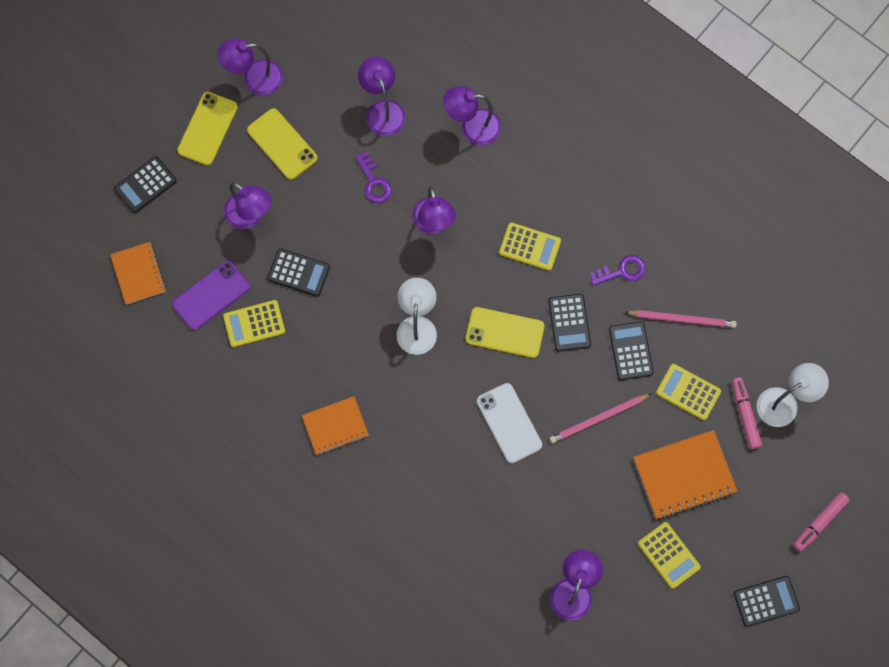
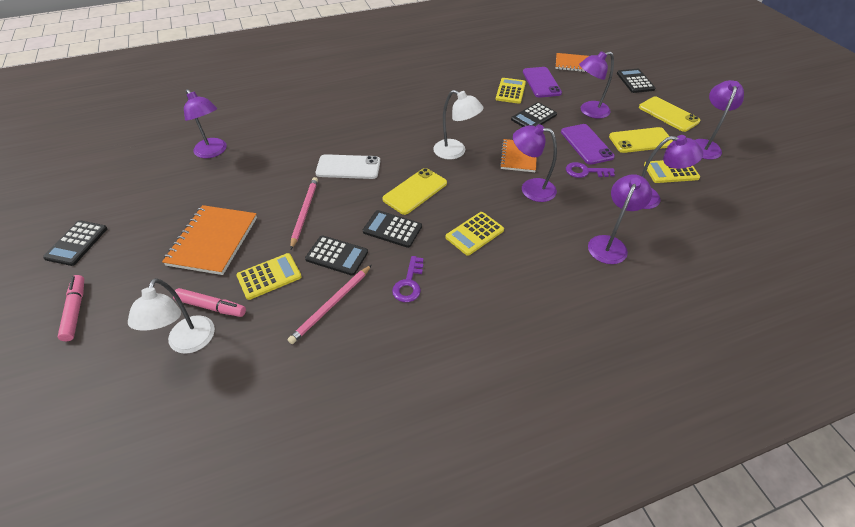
camera: 120 degrees right, 25 degrees down
orange notebook [302,396,369,455] -> orange notebook moved to [500,139,537,172]
yellow calculator [638,522,701,589] -> yellow calculator moved to [644,160,700,183]
none -> purple phone [561,124,615,165]

